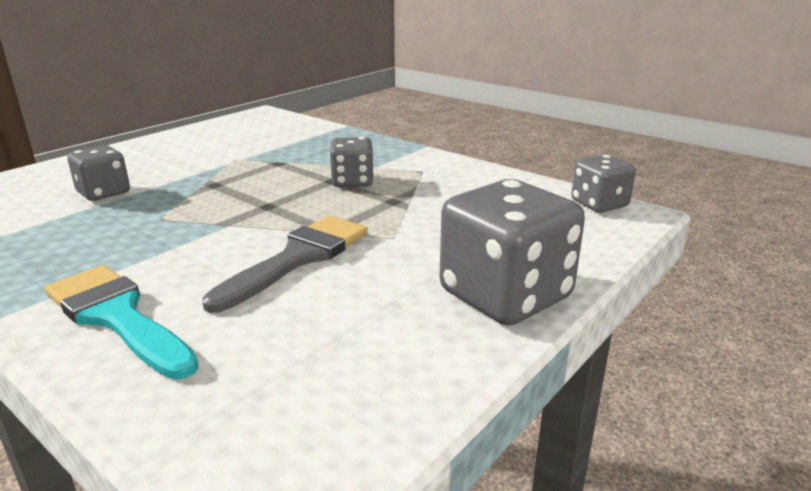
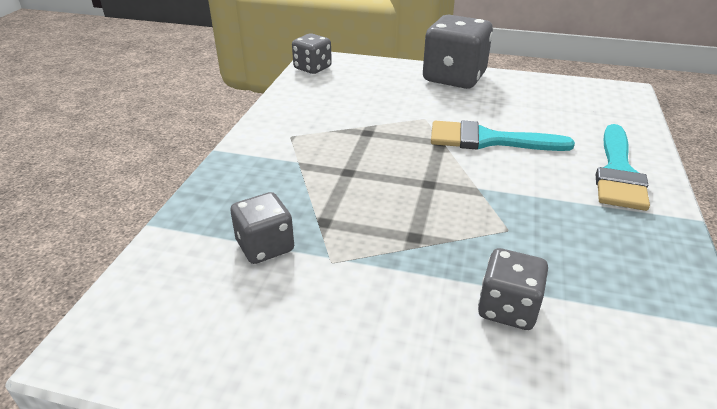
camera: 115 degrees left, 10 degrees up
grey brush [202,216,368,313] -> turquoise brush [431,121,575,151]
grey dice [329,137,374,187] -> grey dice moved to [230,192,294,264]

